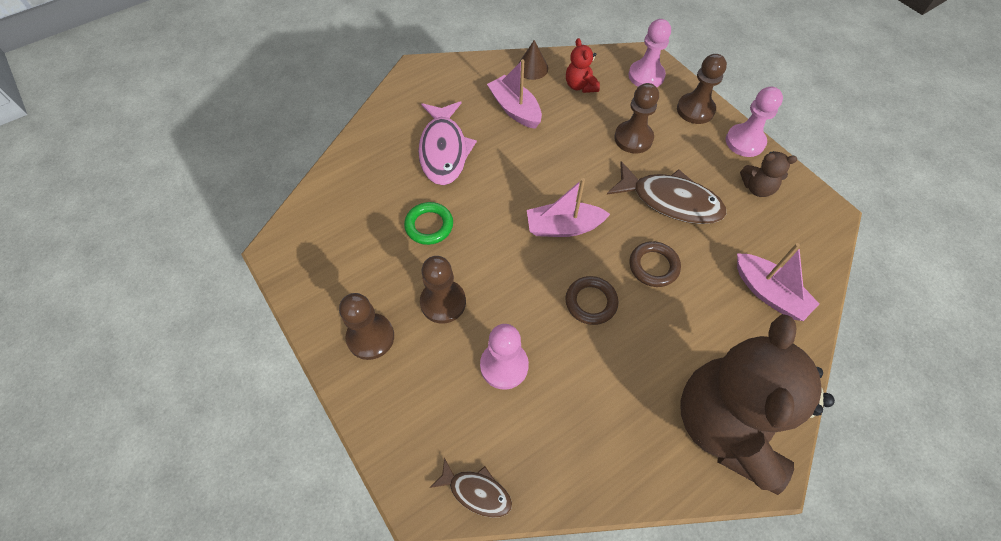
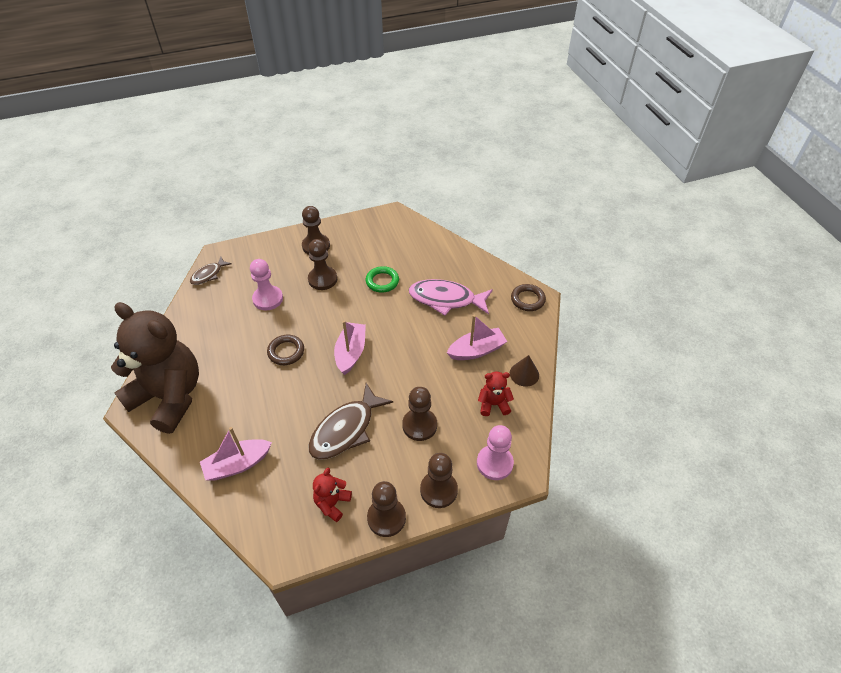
camera: 105 degrees right, 10 degrees down
brown ring [629,241,681,287] -> brown ring moved to [511,284,546,311]
pink pawn [726,87,783,157] -> brown pawn [367,481,406,537]
brown teddy bear [740,151,797,197] -> red teddy bear [313,468,352,522]

